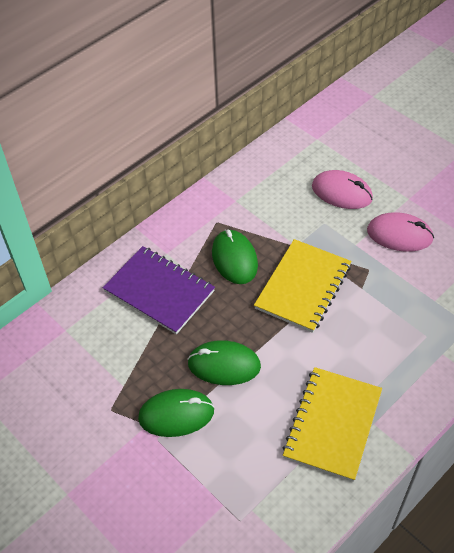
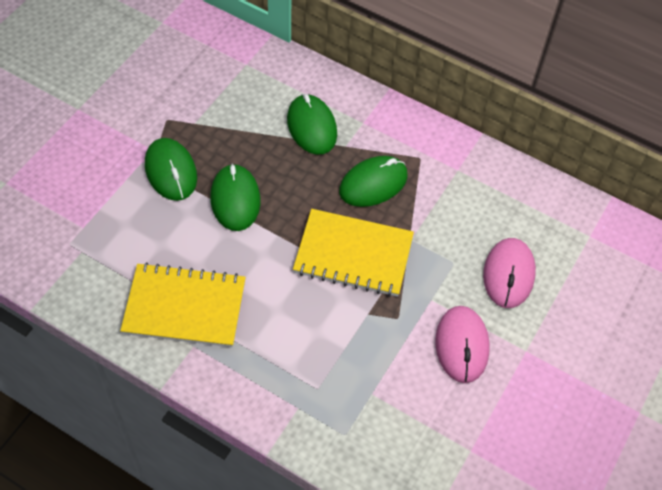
camera: 70 degrees right, 5 degrees up
purple notebook [103,246,215,335] -> green mouse [287,94,337,155]

